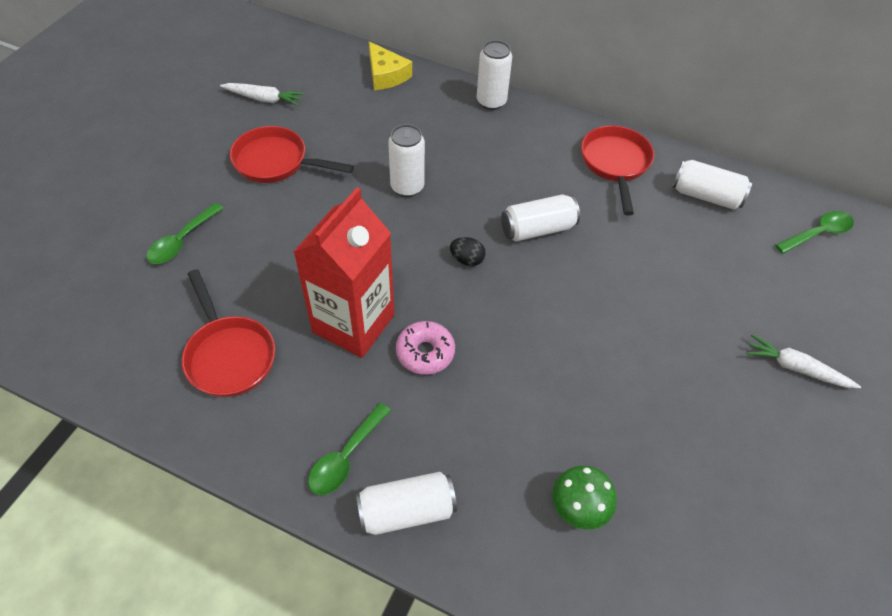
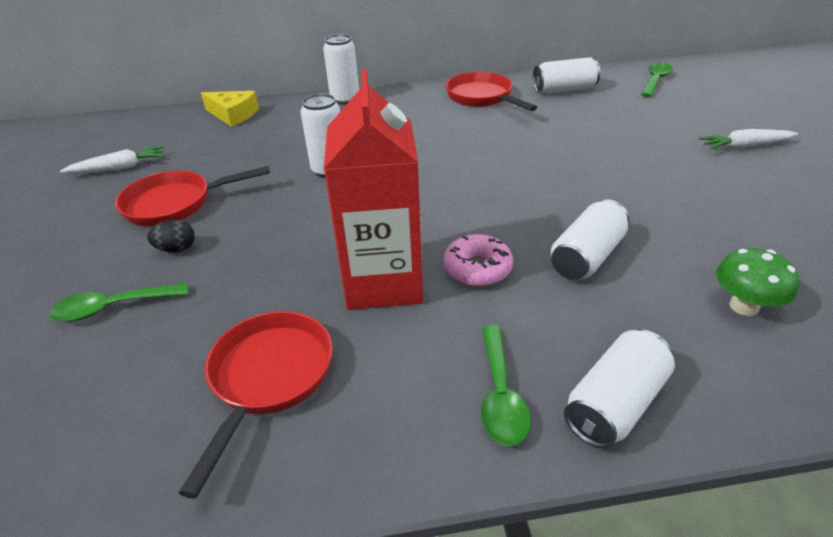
camera: 30 degrees left, 15 degrees down
green spoon [146,203,224,264] -> green spoon turned 75 degrees clockwise [49,283,189,322]
red pan [182,269,275,398] -> red pan turned 105 degrees counterclockwise [179,311,333,499]
black egg [450,237,486,266] -> black egg moved to [147,219,195,252]
white can [501,194,580,242] -> white can moved to [551,199,629,280]

